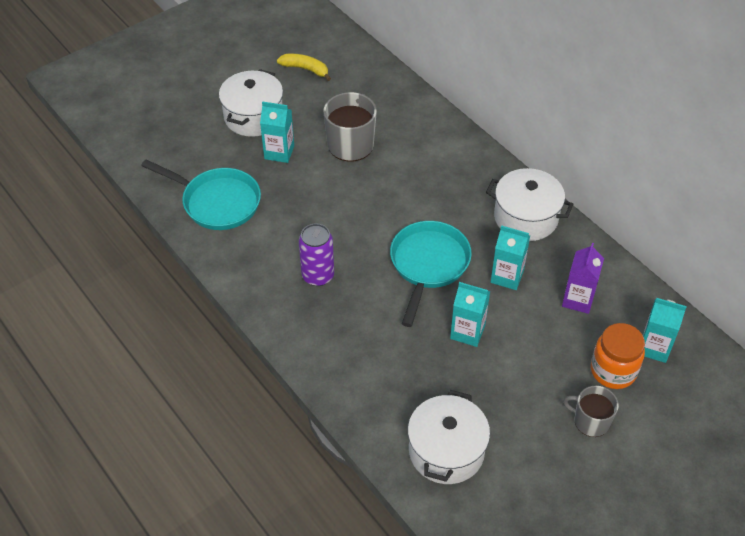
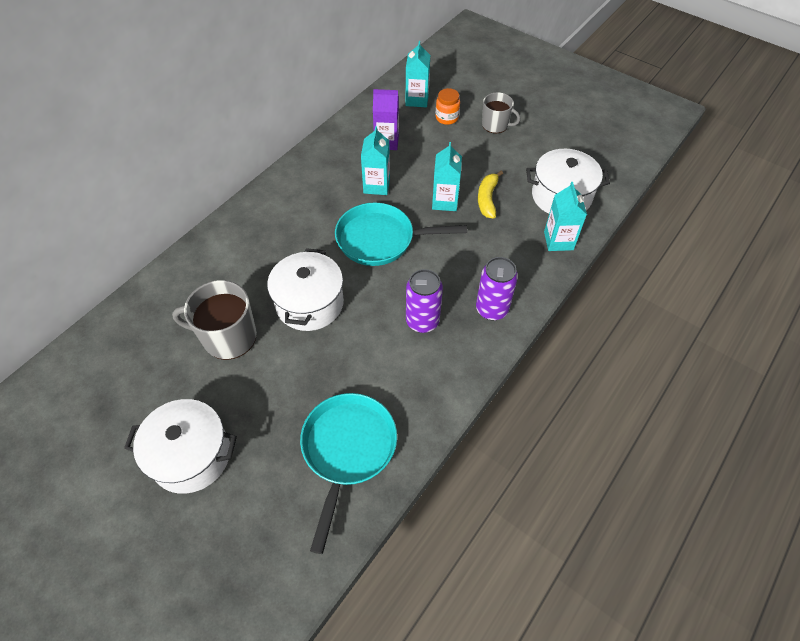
camera: 105 degrees left, 5 degrees up
turquoise carton [260,101,294,163] -> turquoise carton moved to [544,182,587,251]
yellow banana [277,54,331,81] -> yellow banana moved to [478,171,503,219]
white pot [486,168,573,241] -> white pot moved to [267,248,344,331]
grey mug [563,386,619,437] -> grey mug turned 75 degrees counterclockwise [482,92,520,133]
orange jar [591,323,645,389] -> orange jar [436,88,460,125], size x0.66
none -> purple can [476,257,518,320]

